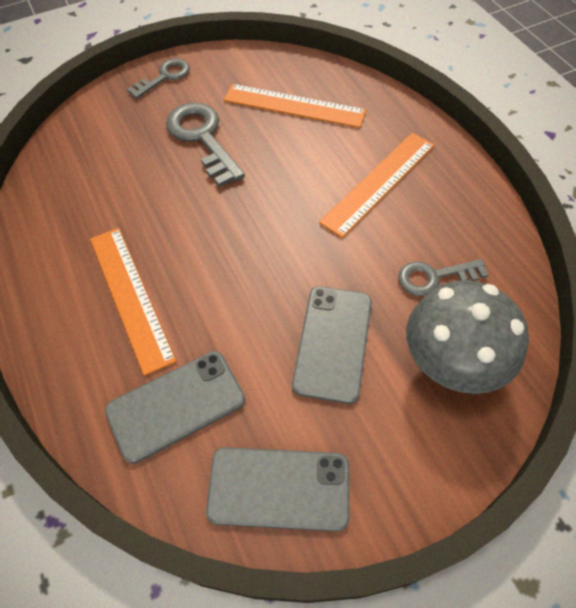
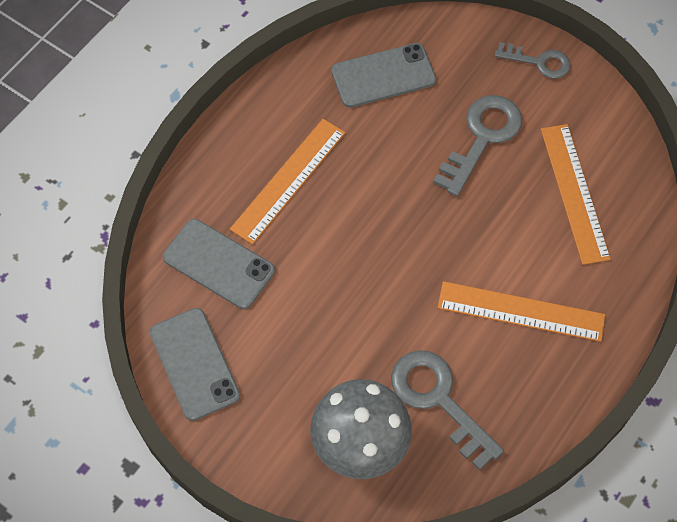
camera: 60 degrees right, 5 degrees up
grey phone [292,286,372,404] -> grey phone moved to [331,43,436,108]
grey key [398,259,488,296] -> grey key [391,350,504,470], size x1.59

